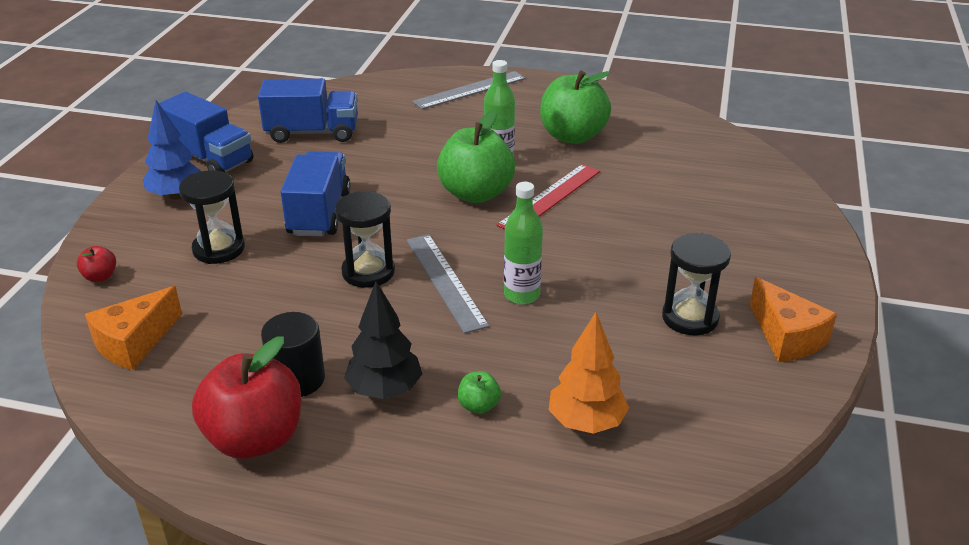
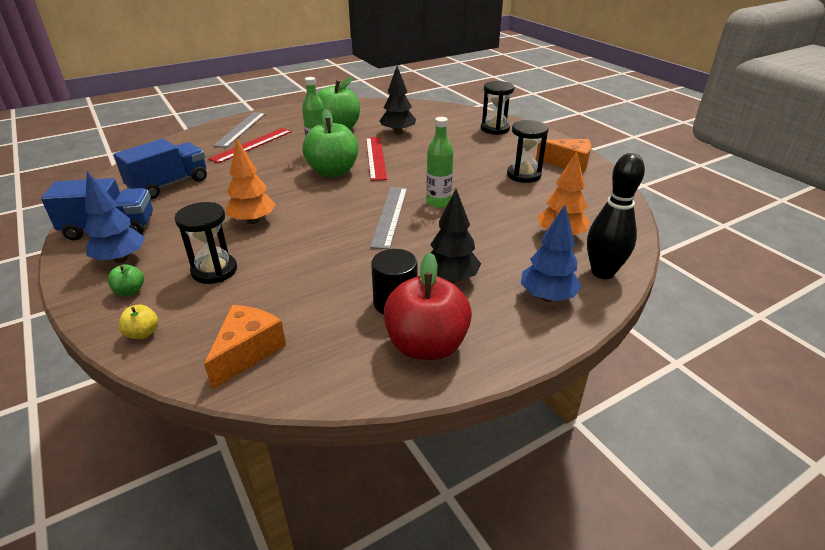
camera: 45 degrees left, 0 degrees up
red apple [77,246,116,282] -> yellow apple [119,304,158,339]
orange cheese [85,286,182,370] -> orange cheese turned 150 degrees counterclockwise [204,305,286,389]
blue truck [281,151,351,237] -> orange tree [226,138,276,224]
black hourglass [335,191,395,288] -> black hourglass moved to [481,81,514,135]
grey ruler [407,234,489,334] -> grey ruler turned 75 degrees clockwise [370,187,407,249]
green apple [457,371,501,414] -> green apple moved to [108,264,144,296]
none -> red ruler [209,128,292,163]
none -> black tree [379,66,416,135]
none -> blue tree [521,205,582,302]
none -> black bowling pin [587,153,645,279]

